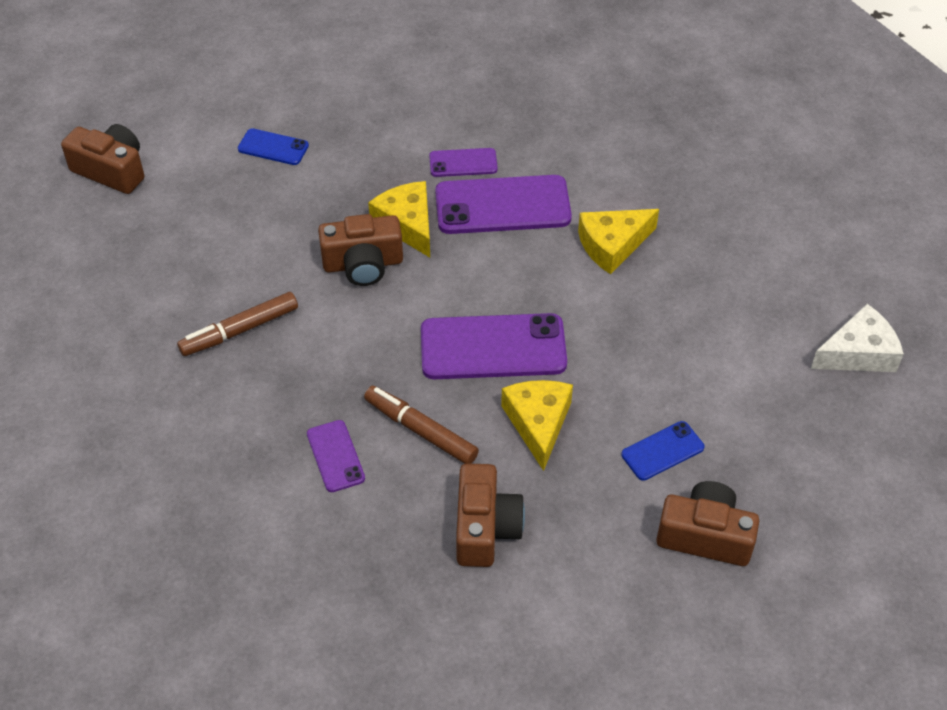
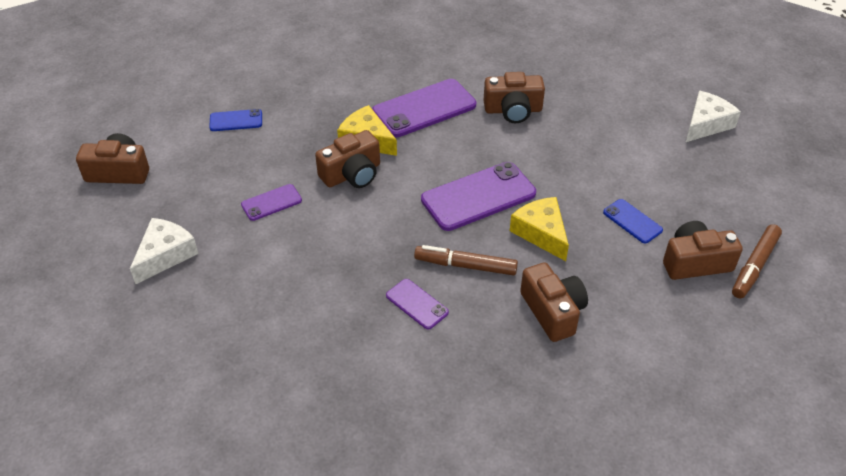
camera: 25 degrees left, 5 degrees down
brown marker [177,292,298,356] -> brown marker moved to [732,224,782,298]
purple phone [429,148,498,177] -> purple phone moved to [241,184,302,221]
yellow cheese [578,209,659,274] -> brown camera [484,72,545,123]
blue phone [621,421,704,481] -> blue phone turned 75 degrees counterclockwise [603,199,663,243]
none -> white cheese [130,218,199,284]

